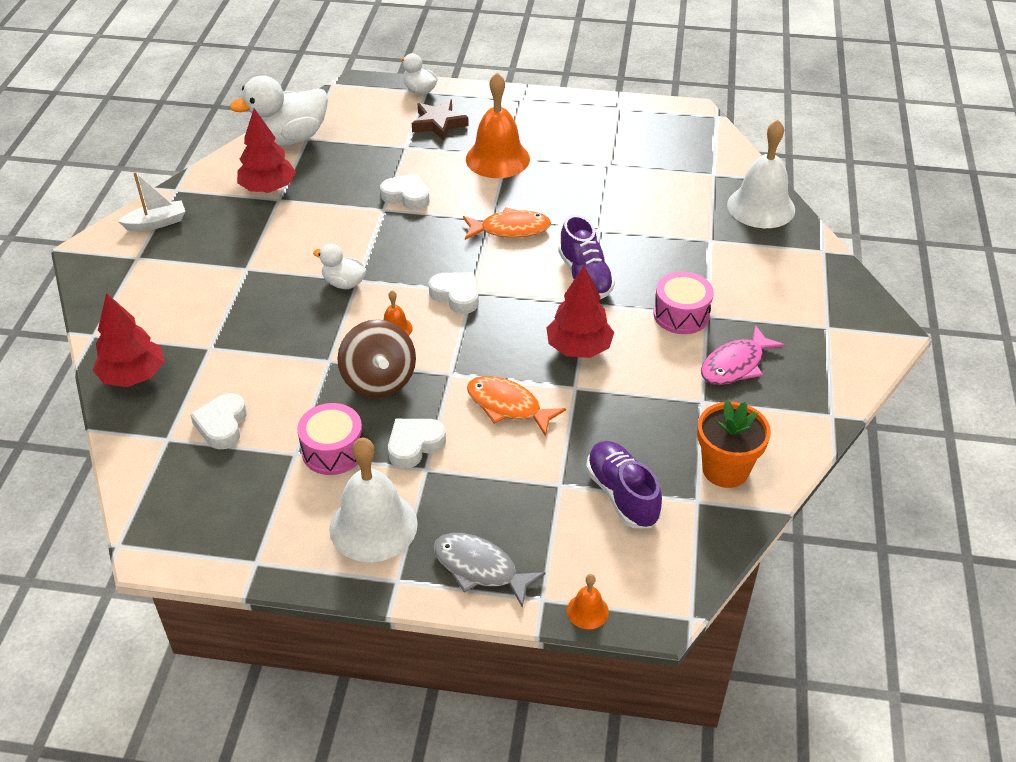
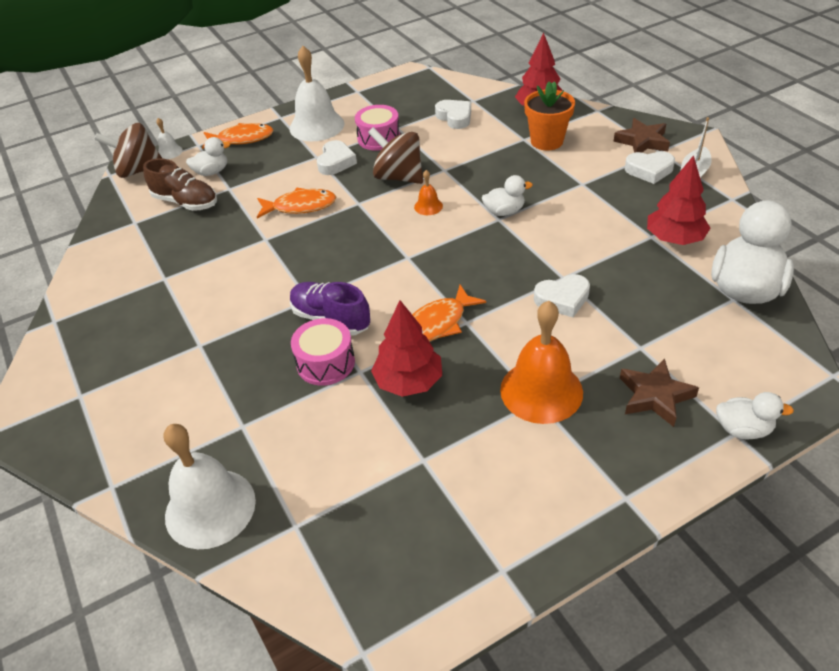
camera: 145 degrees right, 0 degrees up
white heart [428,272,479,314] -> white heart moved to [625,151,675,184]
grey fish [433,533,546,608] -> orange fish [202,123,274,149]
red tree [546,266,614,358] -> red tree moved to [371,300,442,397]
orange bell [567,574,609,629] -> white bell [156,118,183,159]
purple shoe [586,441,662,528] -> brown shoe [143,158,217,211]
pink drum [653,272,714,334] -> pink drum moved to [291,318,355,386]
orange flower pot [697,400,771,488] -> orange flower pot moved to [524,81,575,150]
pink fish [701,325,785,385] -> none
none -> brown spinning top [94,123,163,178]
none -> white duck [186,137,231,176]
none -> brown star [613,118,670,153]

